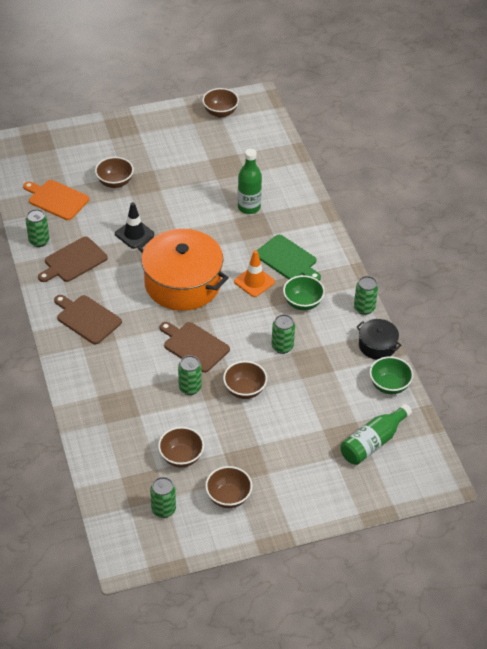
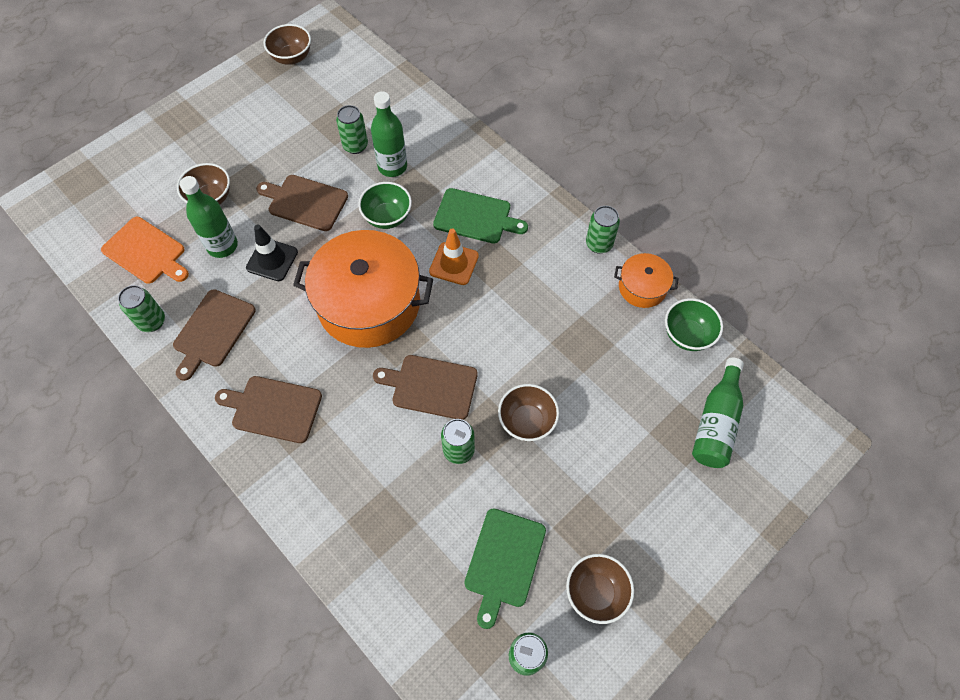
camera: 25 degrees left, 15 degrees up
orange cutting board [23,180,89,220] -> orange cutting board turned 150 degrees counterclockwise [101,217,189,284]
brown bowl [158,427,204,468] -> green cutting board [464,508,546,629]
green can [272,314,295,354] -> green can moved to [336,105,368,154]
green bowl [283,275,325,310] -> green bowl moved to [358,182,412,229]
black pot [356,319,401,360] -> orange pot [614,253,679,308]
none -> green bottle [180,176,238,258]
none -> brown cutting board [256,175,348,231]

